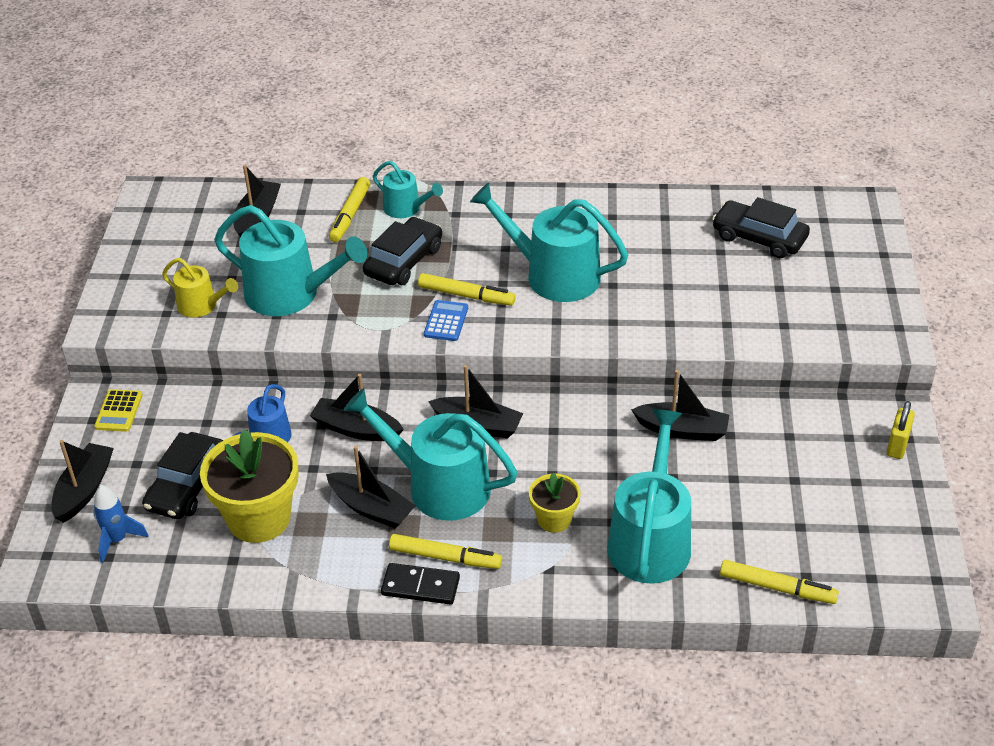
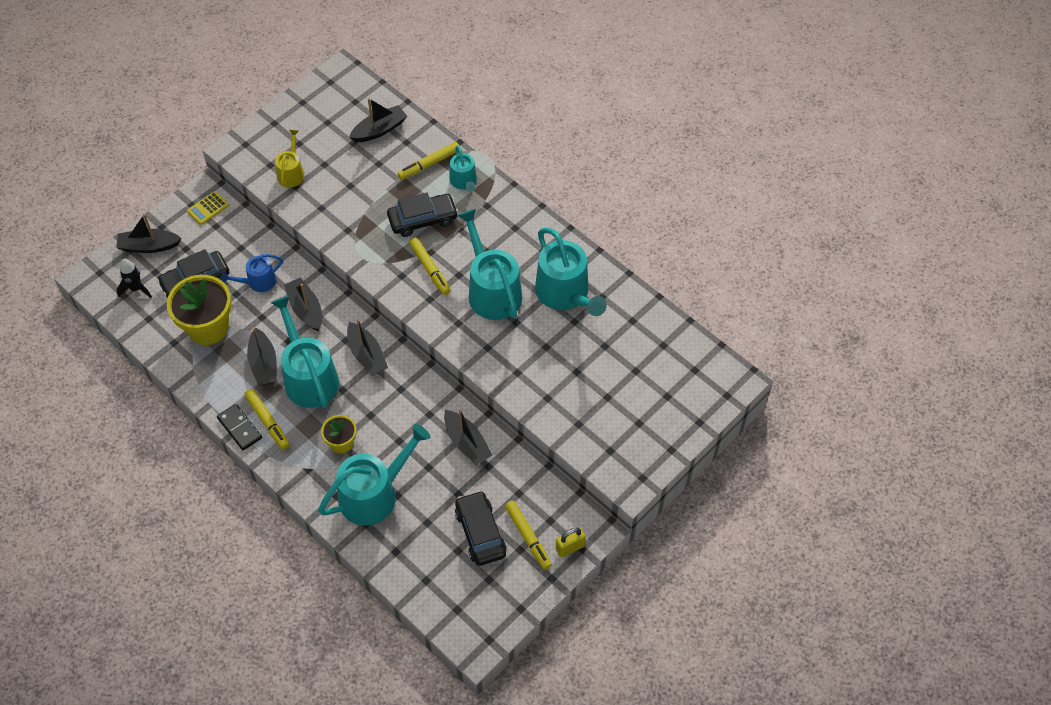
camera: 40 degrees right, 15 degrees up
black boat [51,440,114,523] -> black boat turned 150 degrees counterclockwise [116,214,182,253]
blue rocket [93,485,149,563] -> black rocket [117,259,152,298]
yellow watering can [162,258,238,318] -> yellow watering can turned 150 degrees counterclockwise [275,130,305,187]
turquoise watering can [214,205,368,316] -> turquoise watering can moved to [535,228,607,316]
blue calculator [424,300,468,341] -> none
black car [712,197,810,258] -> black car moved to [455,491,507,566]
yellow marker [720,560,839,604] -> yellow marker moved to [505,501,552,570]

